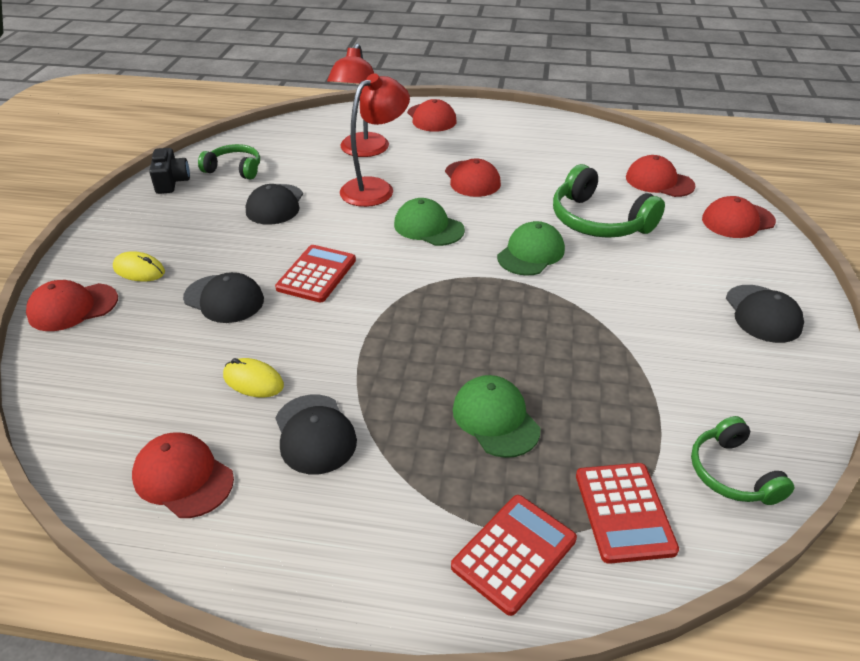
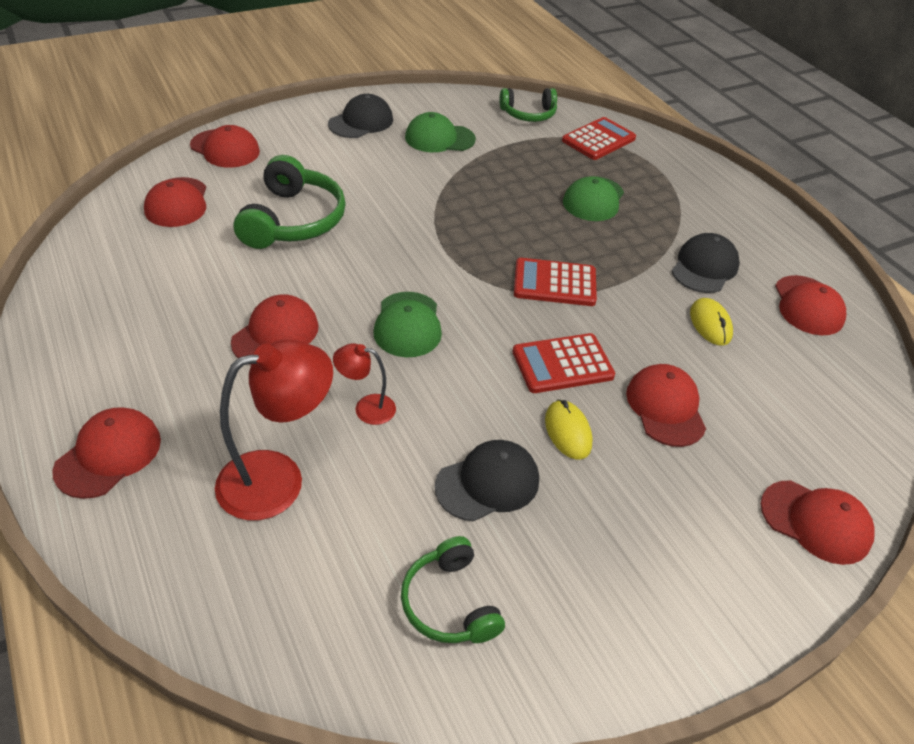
camera: 130 degrees left, 5 degrees up
yellow mouse [113,251,165,282] -> yellow mouse moved to [545,400,593,459]
black camera [149,148,190,194] -> none
black cap [183,272,264,323] -> red cap [626,364,706,447]
red lamp [340,73,410,207] -> red lamp [333,343,396,425], size x0.52
red calculator [451,495,577,616] -> red calculator moved to [514,258,597,306]
green cap [497,221,565,275] -> green cap moved to [405,112,476,152]
green headphones [691,416,794,505] -> green headphones turned 45 degrees clockwise [499,88,557,122]

